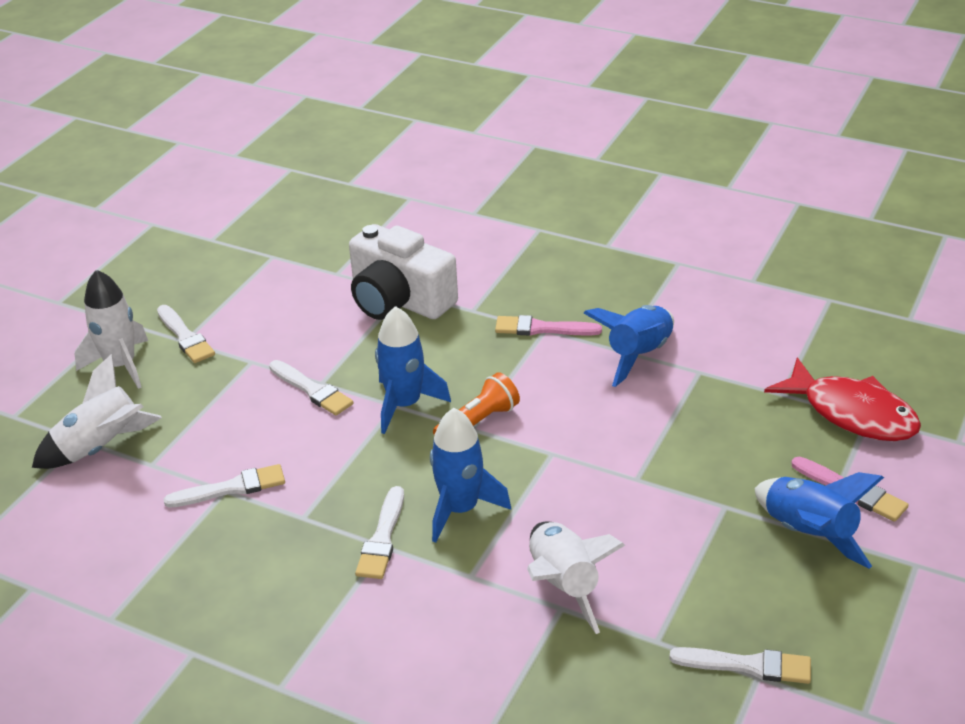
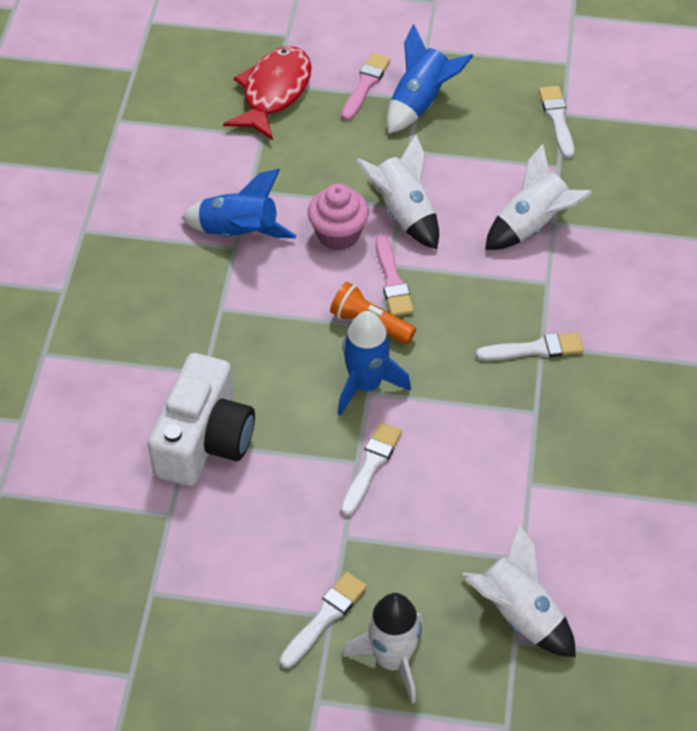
camera: 110 degrees left, 15 degrees up
white brush [164,464,285,508] -> none
blue rocket [430,408,511,543] -> none
pink brush [495,315,602,335] -> pink brush moved to [375,235,414,316]
none -> pink cupcake [308,184,369,251]
none -> white rocket [356,135,439,249]

